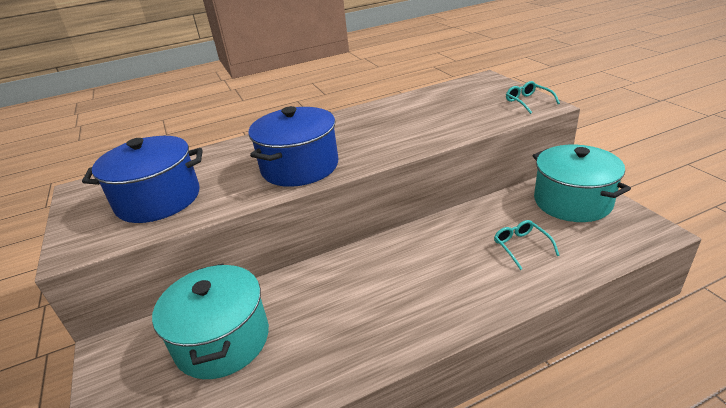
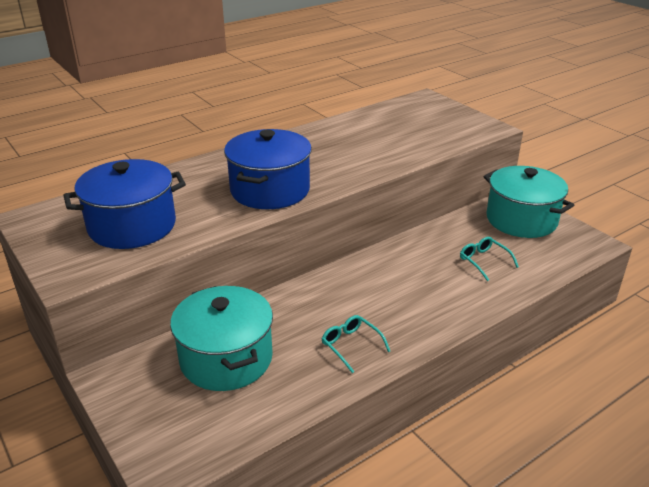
camera: 15 degrees left, 0 degrees up
turquoise glasses [506,81,560,114] -> turquoise glasses moved to [322,315,390,373]

